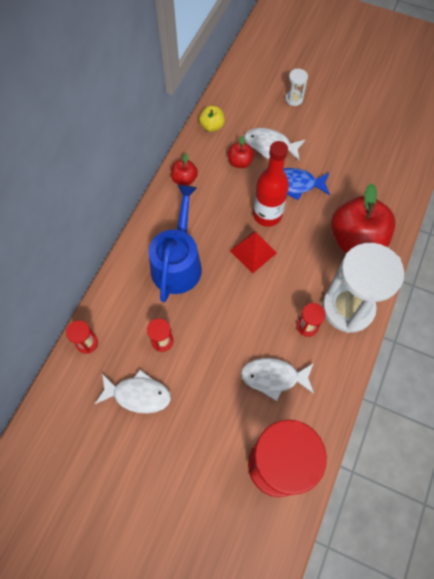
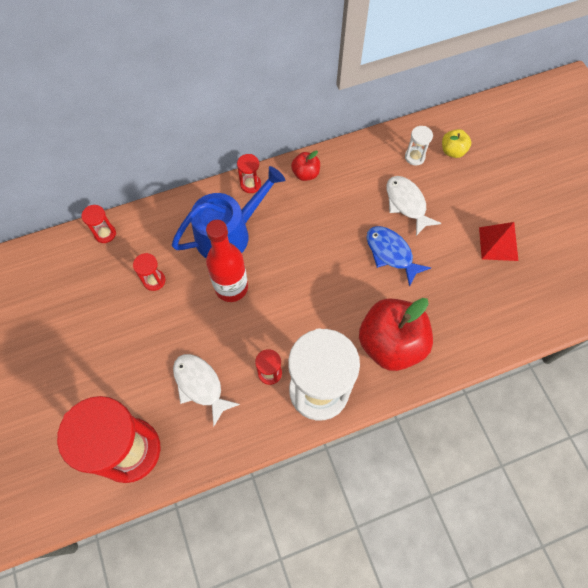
camera: 45 degrees right, 0 degrees up
white fish [95,370,171,413] -> none
yellow apple [199,106,225,132] -> yellow apple moved to [442,129,471,158]
red apple [228,136,254,168] -> none
red pyramid [230,231,277,274] -> red pyramid moved to [479,222,518,261]
red bottle [253,141,289,227] -> red bottle moved to [206,220,248,302]
white hourglass [285,69,308,106] -> white hourglass moved to [405,126,433,165]
none -> red hourglass [237,154,261,193]

